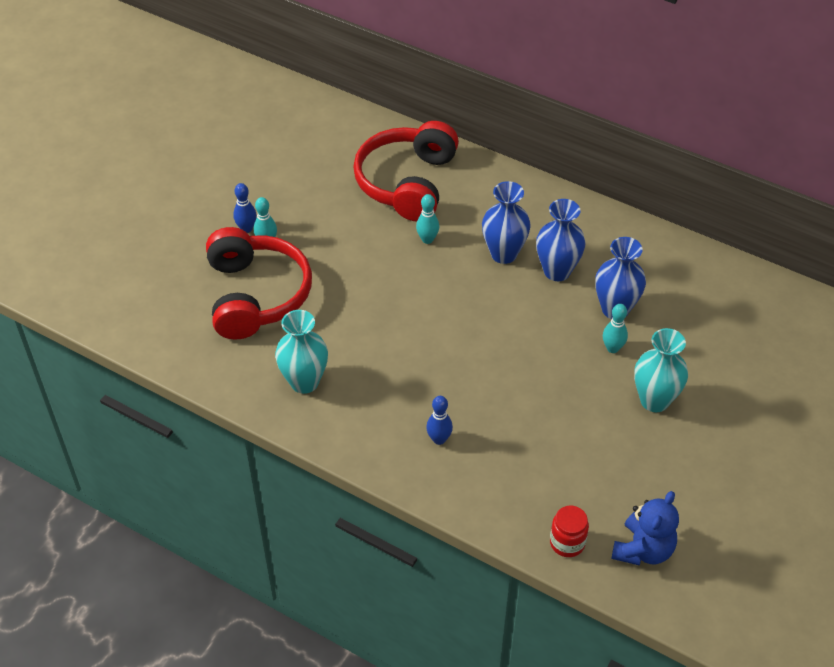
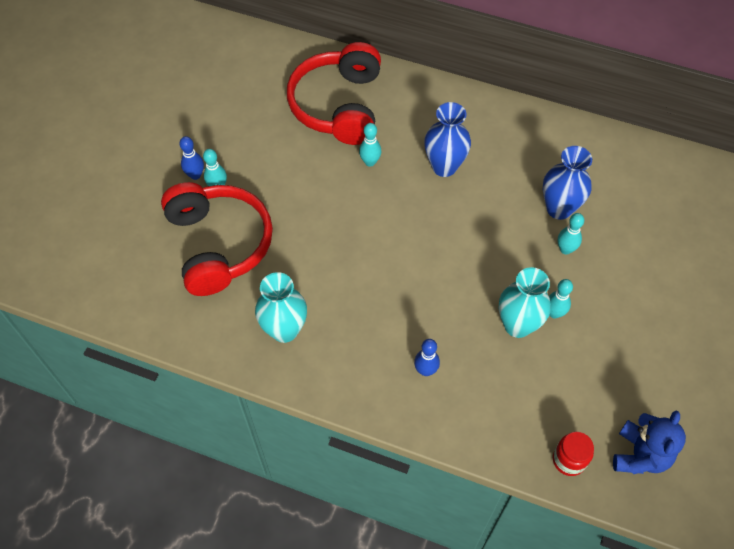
camera: 10 degrees left, 10 degrees up
blue vase [536,199,585,281] -> none
turquoise vase [634,328,688,412] -> turquoise vase moved to [499,267,551,338]
none -> turquoise bowling pin [549,279,573,319]

